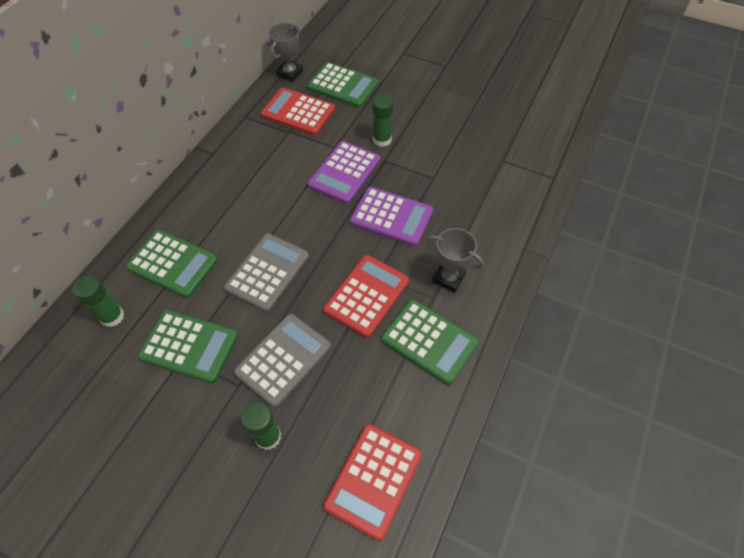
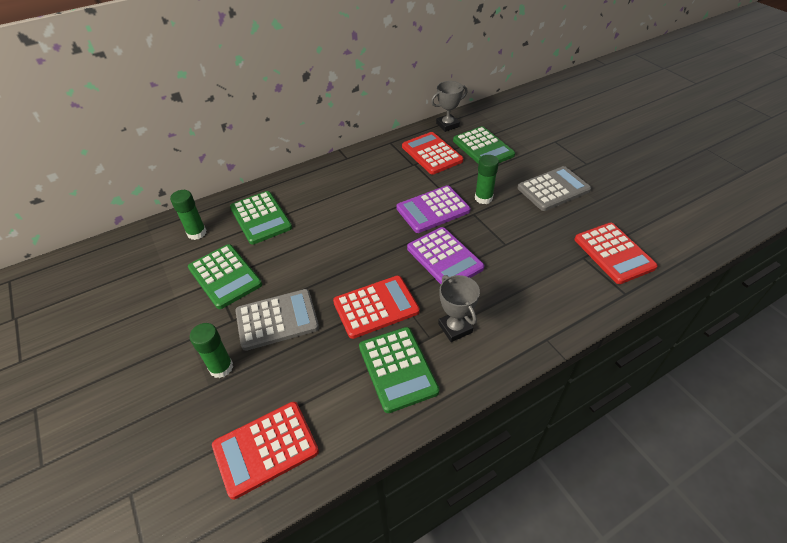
camera: 35 degrees right, 10 degrees down
grey calculator [224,233,309,312] -> grey calculator moved to [518,166,591,211]
none -> red calculator [575,223,658,284]

